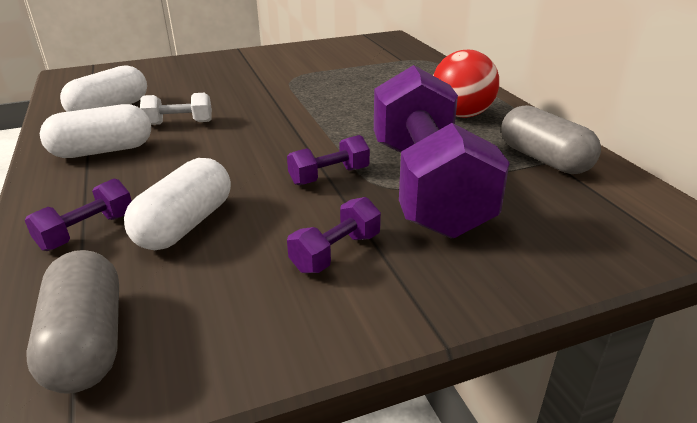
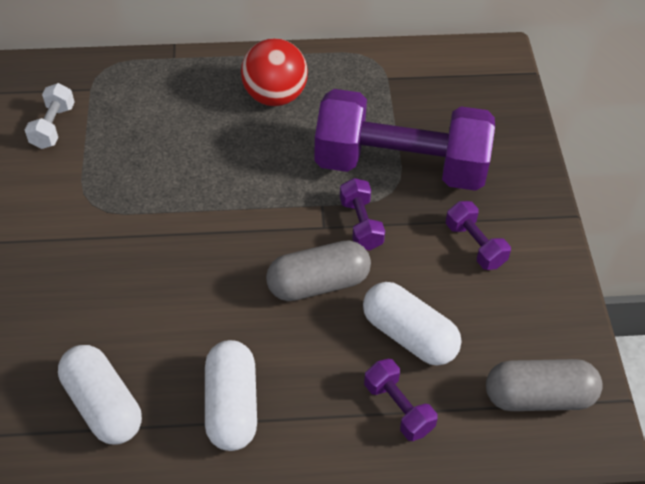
camera: 75 degrees left, 20 degrees up
white dumbbell [140,93,212,125] -> white dumbbell moved to [25,83,75,149]
grey capsule [501,105,601,174] -> grey capsule moved to [266,240,371,301]

